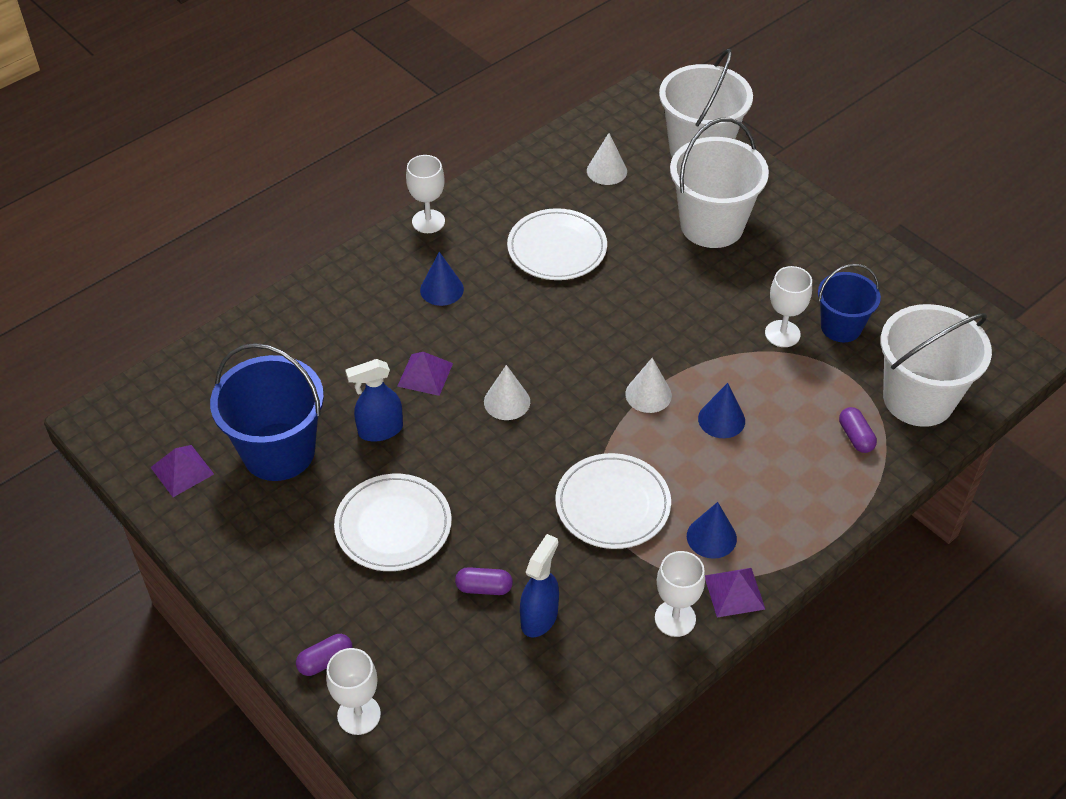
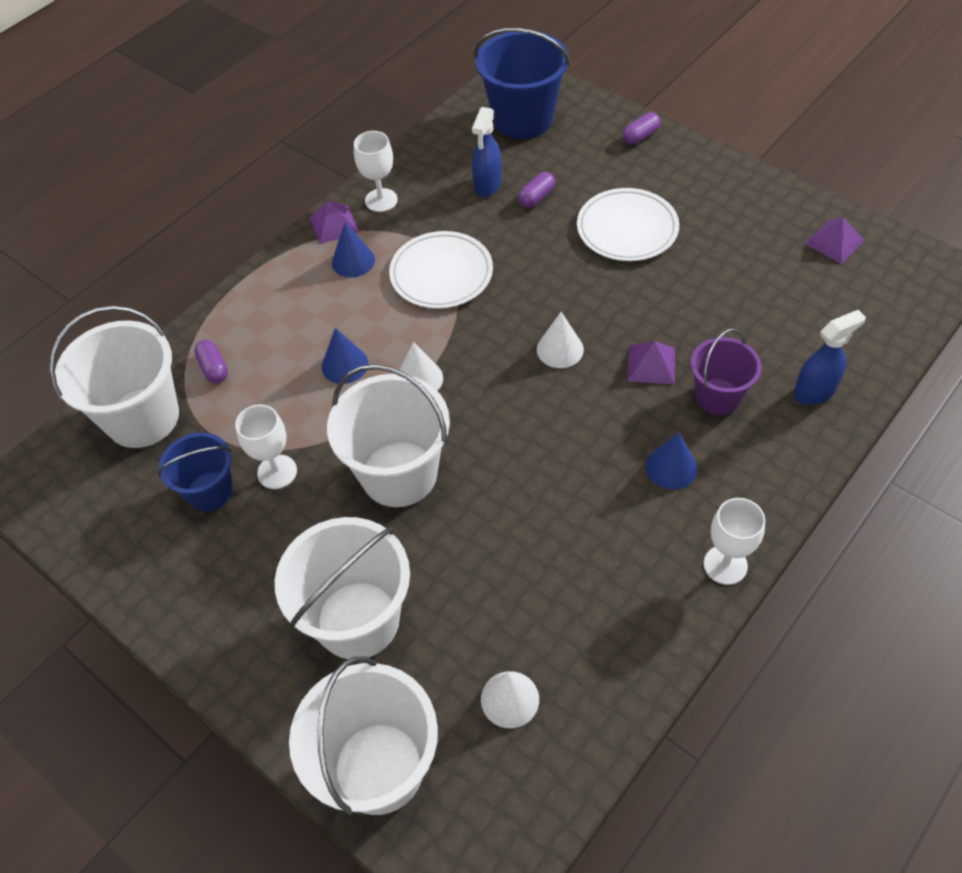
camera: 175 degrees right, 5 degrees up
blue bucket [210,343,324,481] -> blue bucket moved to [475,28,570,139]
white goblet [326,648,381,735] -> none
blue spray bottle [345,359,403,442] -> blue spray bottle moved to [794,310,866,405]
purple capsule [455,567,513,595] -> purple capsule turned 45 degrees counterclockwise [518,172,555,208]
white plate [507,208,607,280] -> none
none -> white bucket [327,364,450,507]
none -> purple bucket [691,329,762,415]

